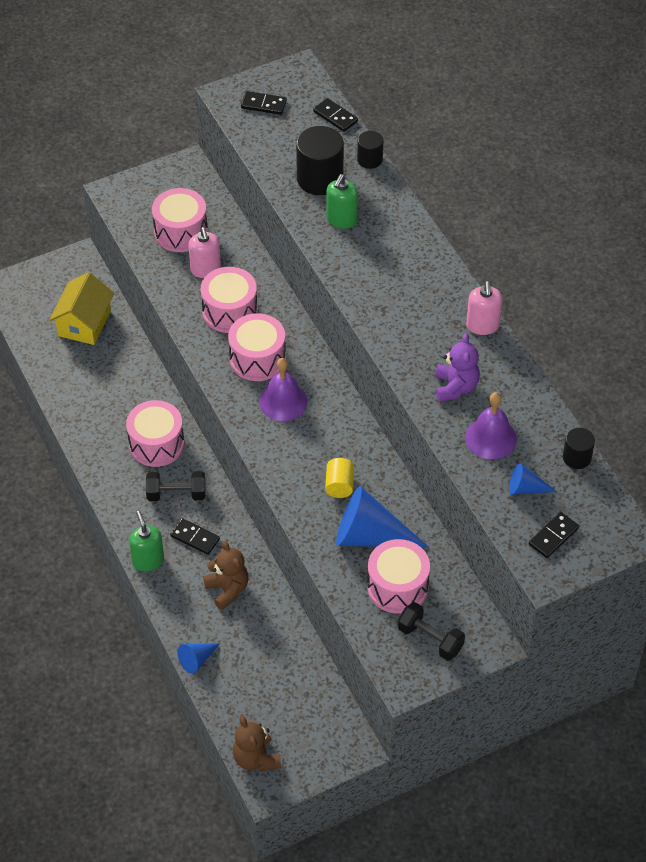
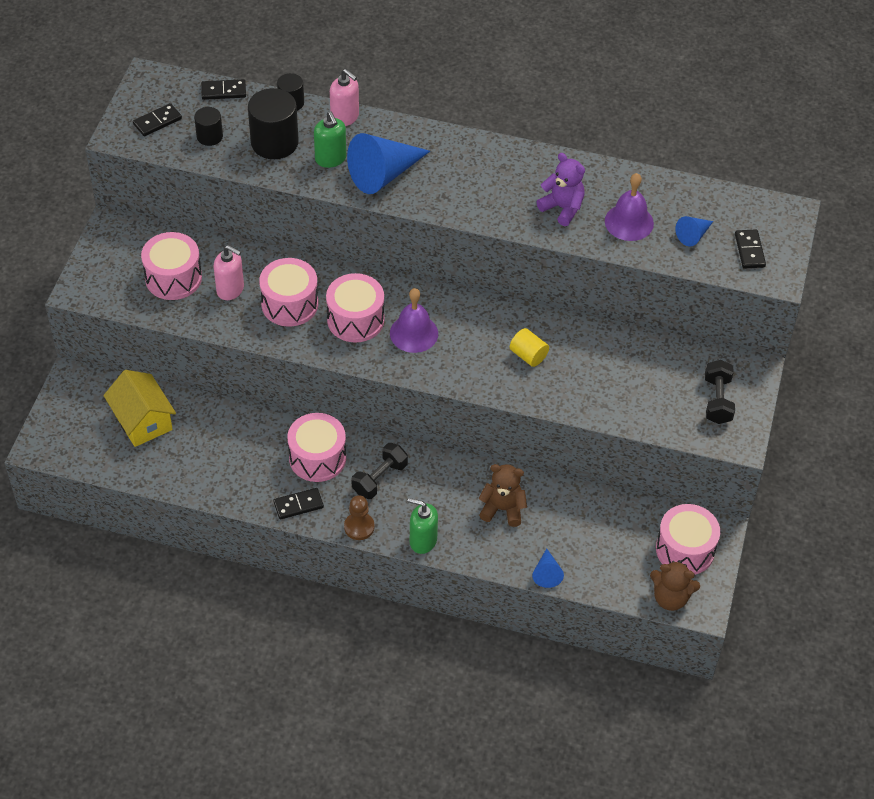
camera: 50 degrees left, 0 degrees up
black domino [170,518,220,555] -> black domino moved to [273,488,324,519]
blue cone [336,486,429,548] -> blue cone moved to [347,133,430,194]
pink drum [367,539,430,614] -> pink drum moved to [656,504,720,575]
black dumbbell [398,602,465,661] -> black dumbbell turned 75 degrees counterclockwise [705,360,735,424]
pink soap dispenser [466,281,502,335] -> pink soap dispenser moved to [330,69,359,126]
black cylinder [563,428,595,469] -> black cylinder moved to [194,107,223,146]
none -> brown pawn [344,495,375,540]

